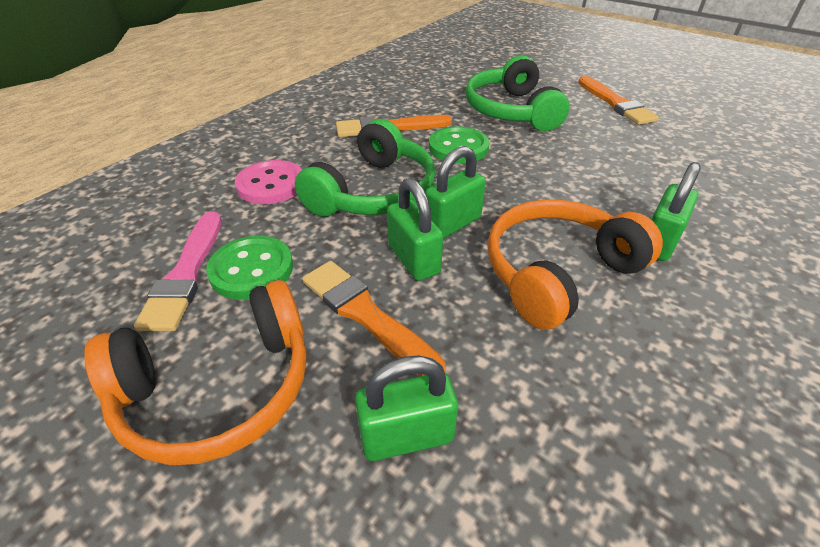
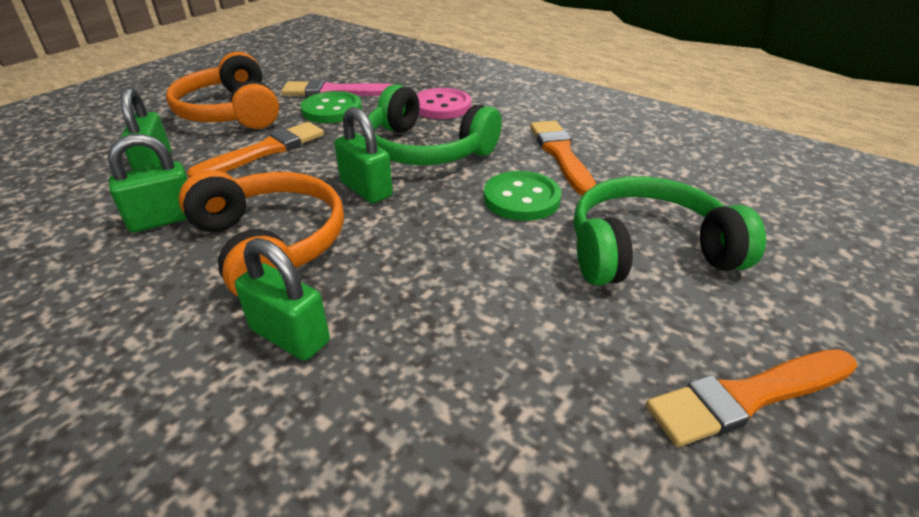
camera: 90 degrees right, 5 degrees down
green padlock [387,178,443,281] -> green padlock moved to [108,134,188,232]

